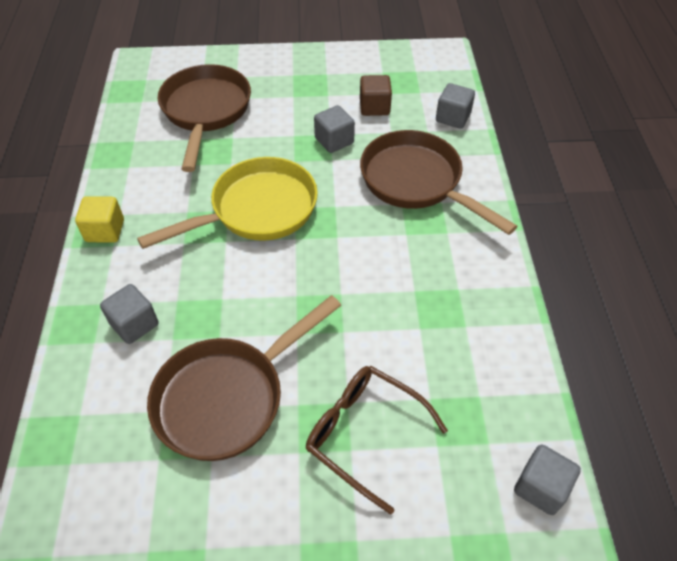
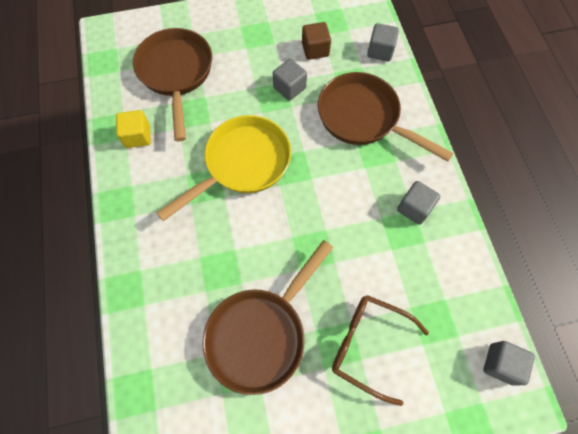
camera: 10 degrees left, 15 degrees up
yellow cube [75,196,124,243] -> yellow cube moved to [116,110,151,148]
grey cube [100,284,159,344] -> grey cube moved to [397,181,440,225]

